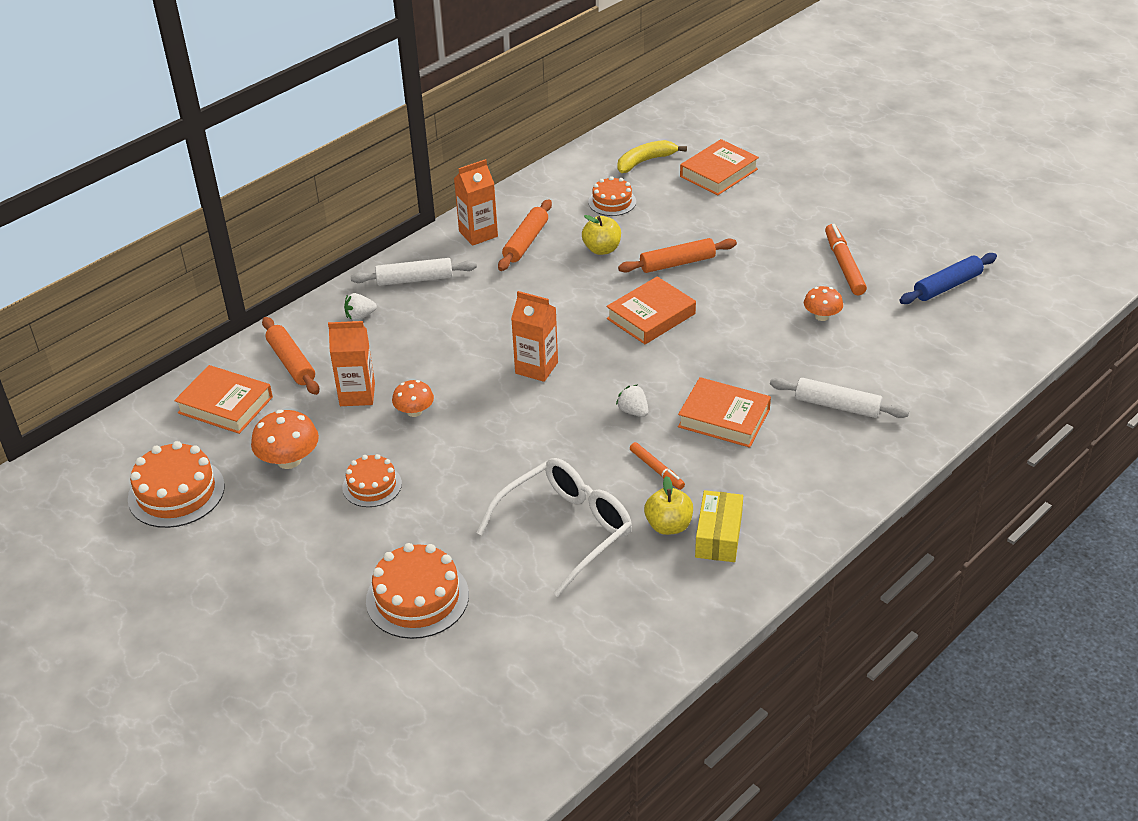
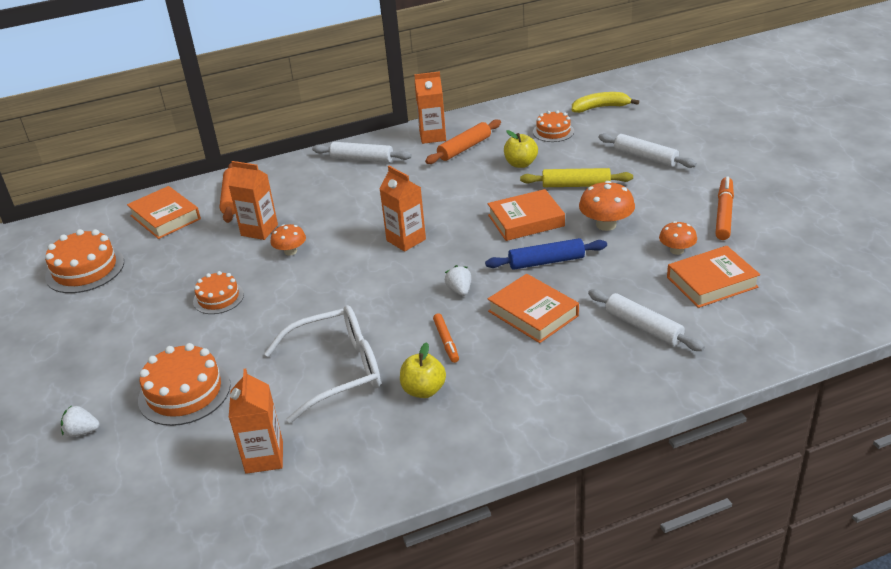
camera: 25 degrees right, 5 degrees down
orange mushroom [251,410,319,469] -> orange mushroom moved to [579,181,635,231]
white strawberry [344,293,377,321] -> white strawberry moved to [61,405,100,437]
orange rolling pin [618,238,737,273] -> yellow rolling pin [520,168,633,187]
orange book [680,139,759,196] -> orange book moved to [667,246,760,308]
yellow box [695,490,743,562] -> none
blue rolling pin [899,253,997,304] -> blue rolling pin moved to [485,238,607,270]
none -> orange carton [229,369,283,474]
none -> white rolling pin [598,133,697,168]

